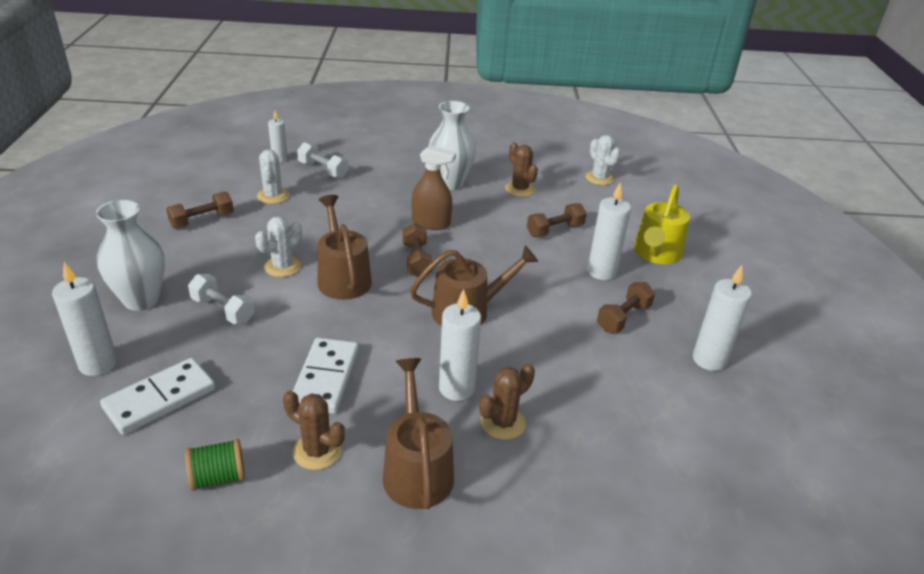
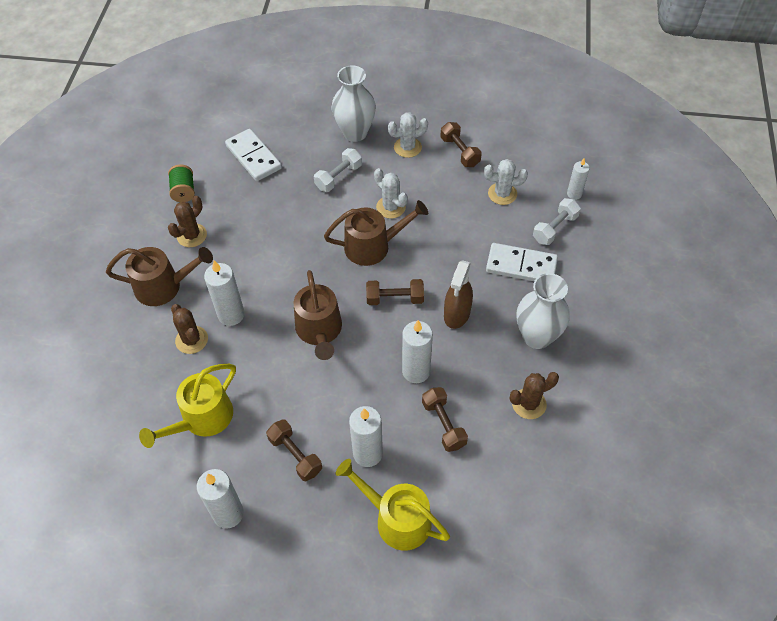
camera: 100 degrees right, 20 degrees up
white candle [52,262,117,376] -> white candle moved to [402,320,433,383]
white domino [293,338,359,414] -> white domino moved to [486,243,558,281]
white cactus [585,135,621,185] -> white cactus moved to [388,112,428,158]
none -> yellow watering can [139,364,236,448]

